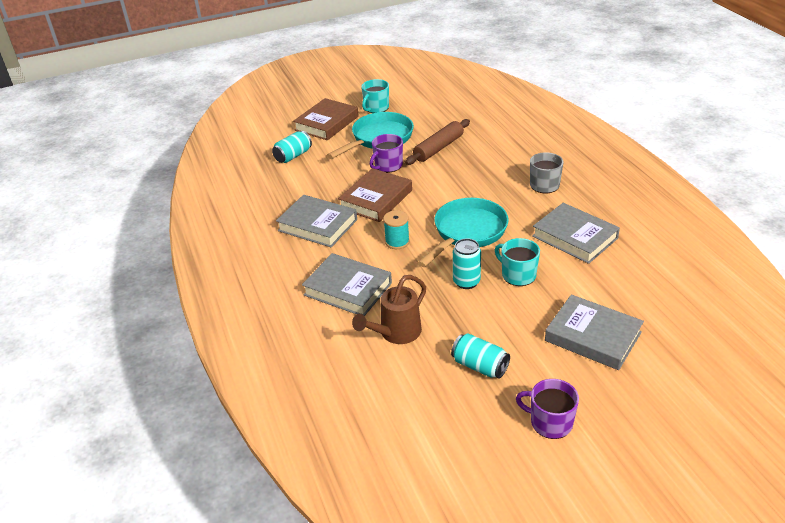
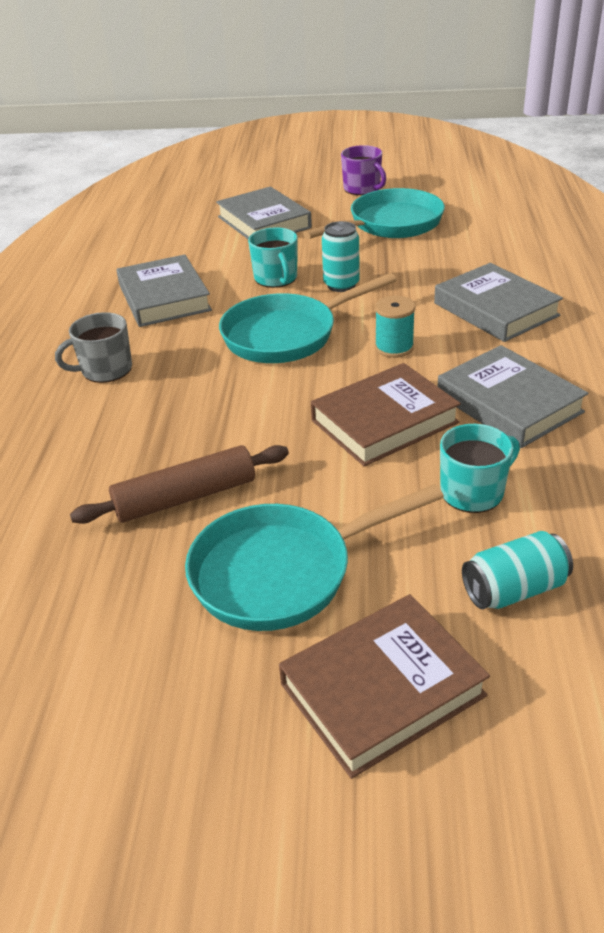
camera: 155 degrees left, 0 degrees up
brown watering can [352,275,426,344] -> none
turquoise mug [361,79,389,113] -> turquoise mug moved to [440,424,520,513]
purple mug [370,134,403,173] -> none
turquoise can [451,333,510,378] -> turquoise pan [303,188,445,239]

